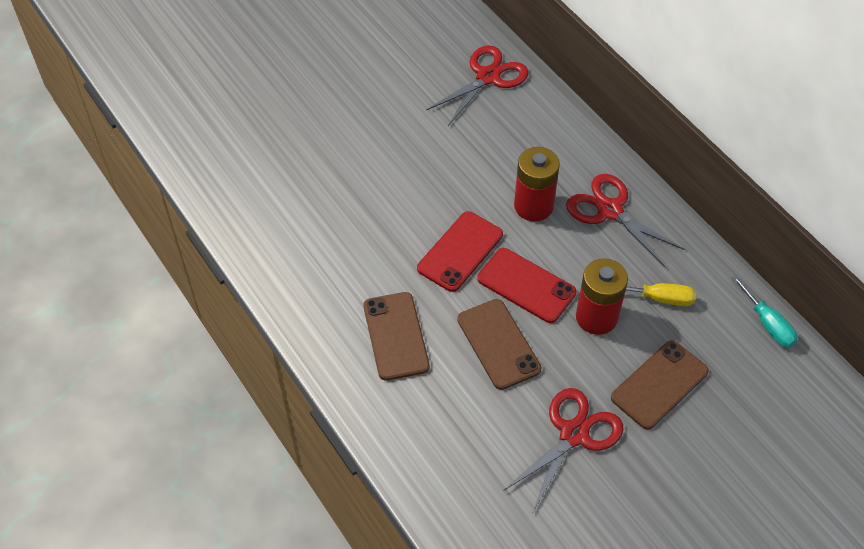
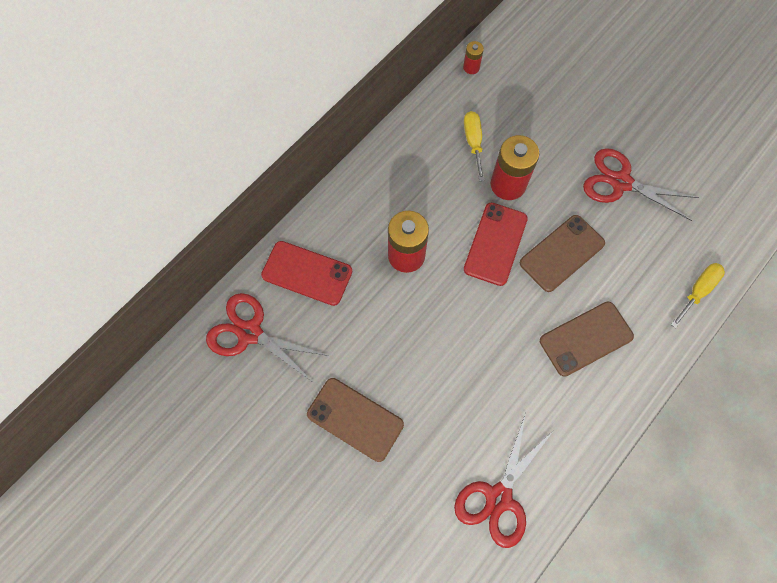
camera: 105 degrees left, 15 degrees up
red phone [417,211,503,292] -> red phone moved to [261,241,352,306]
red scissors [566,174,685,267] -> red scissors moved to [454,413,555,548]
brown phone [611,340,709,430] -> brown phone moved to [307,378,404,462]
turquoise screwdriver [731,275,798,348] -> red battery [463,41,484,74]
none -> yellow screwdriver [671,263,725,328]

